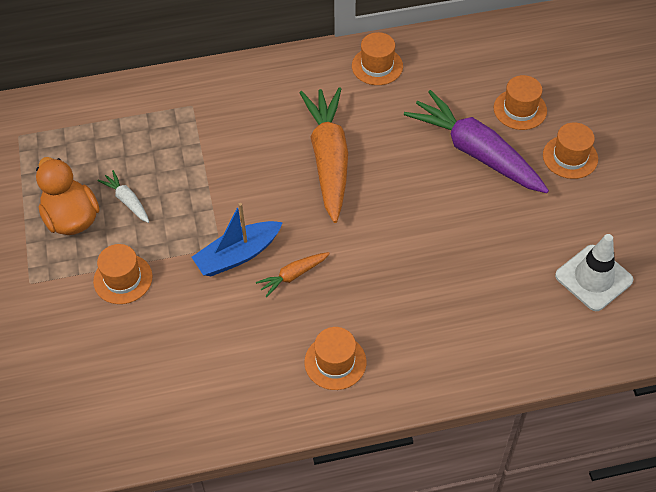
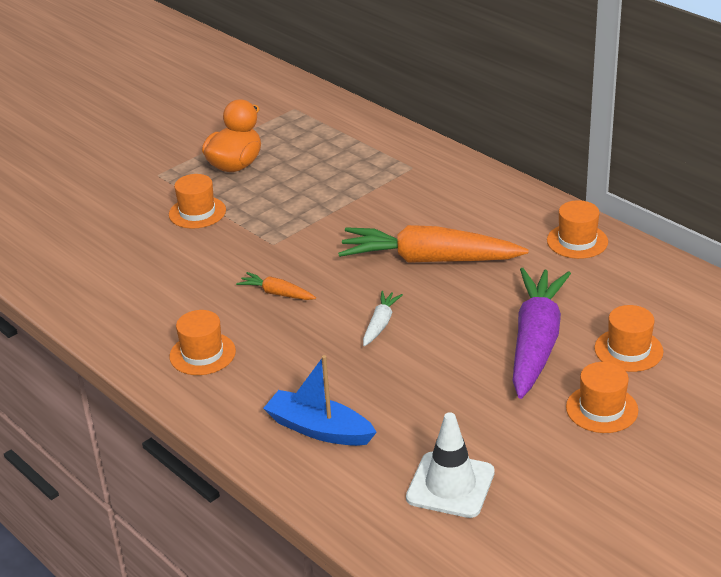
camera: 60 degrees right, 20 degrees down
white carrot [98,170,149,223] -> white carrot moved to [363,291,403,346]
blue boat [191,203,283,276] -> blue boat moved to [263,355,377,446]
orange carrot [299,87,348,223] -> orange carrot turned 135 degrees counterclockwise [338,225,529,263]

